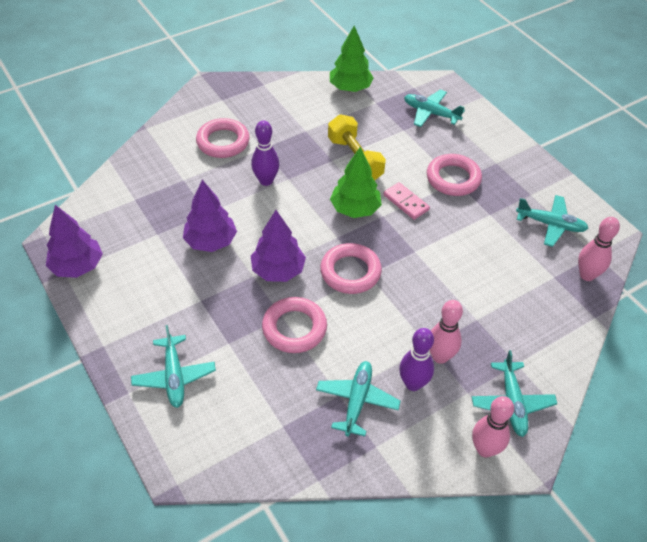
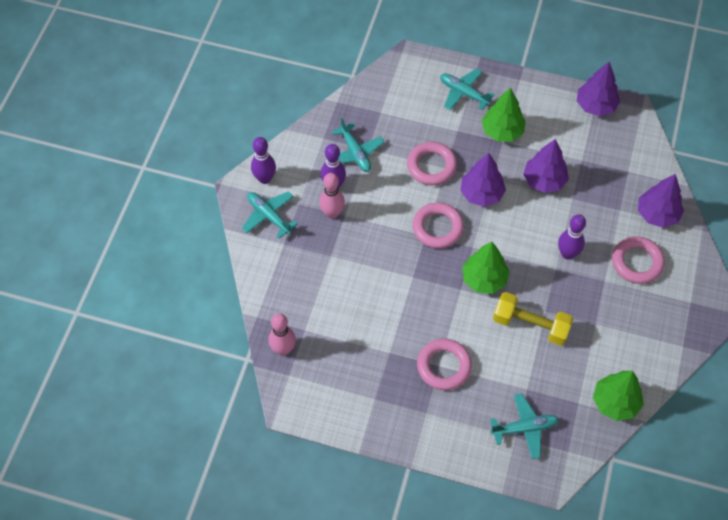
camera: 140 degrees right, 10 degrees up
pink domino [383,182,430,220] -> none
pink bowling pin [472,396,514,458] -> purple bowling pin [251,137,276,184]
turquoise plane [516,195,589,247] -> none
none -> green tree [482,88,526,141]
none -> purple tree [638,174,684,228]

